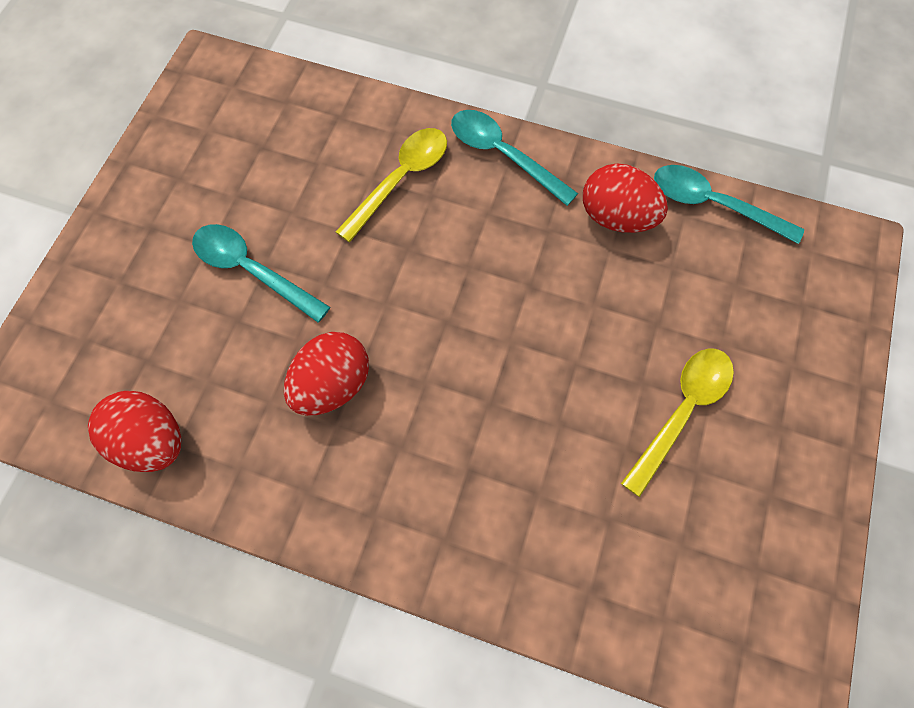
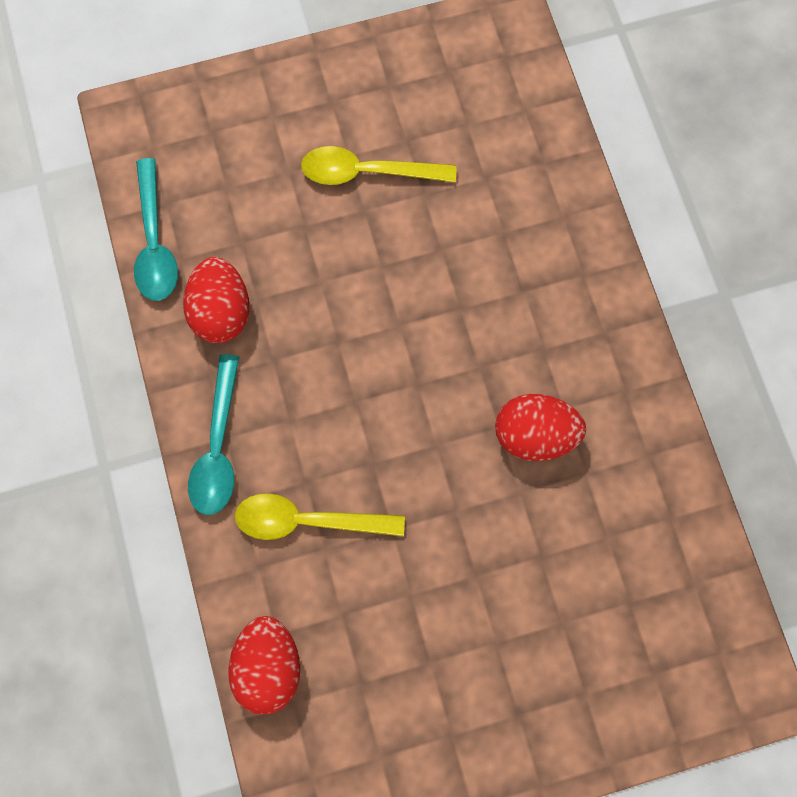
camera: 125 degrees left, 5 degrees up
red egg [88,391,181,472] -> red egg moved to [228,616,300,714]
turquoise spoon [192,224,330,323] -> none

